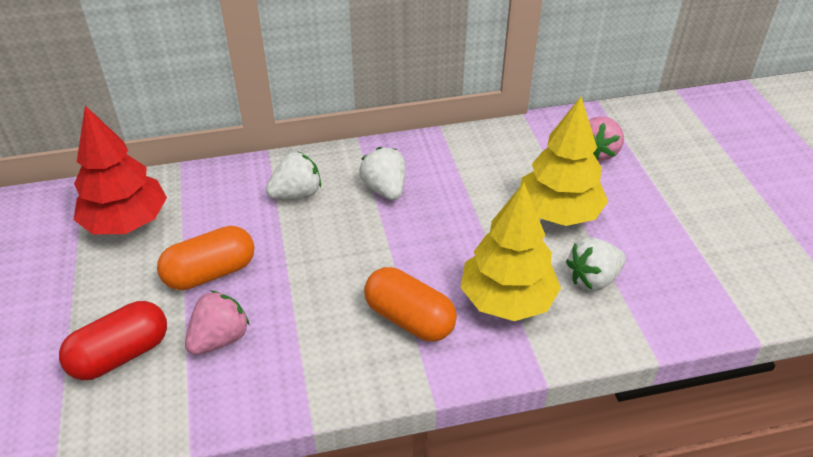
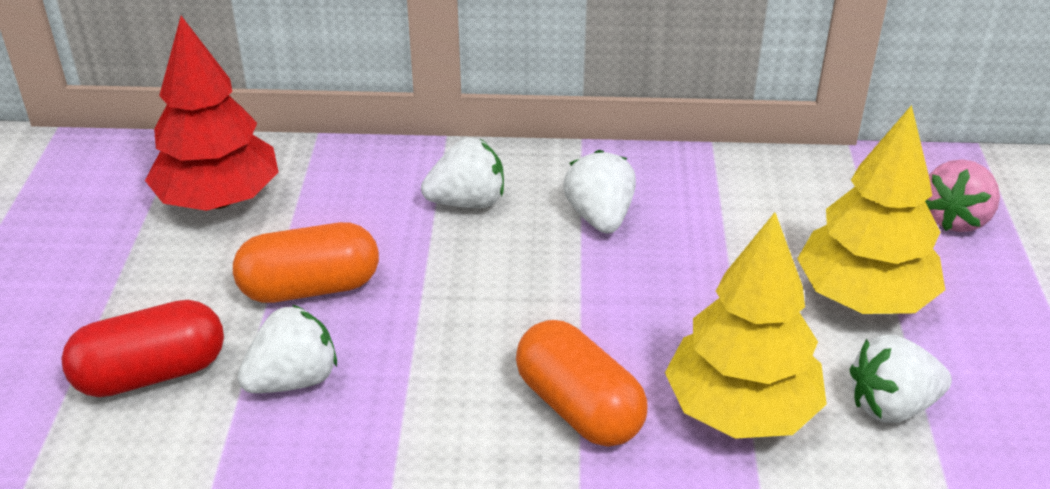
camera: 15 degrees right, 5 degrees down
pink strawberry [185,291,250,355] -> white strawberry [237,305,337,393]

